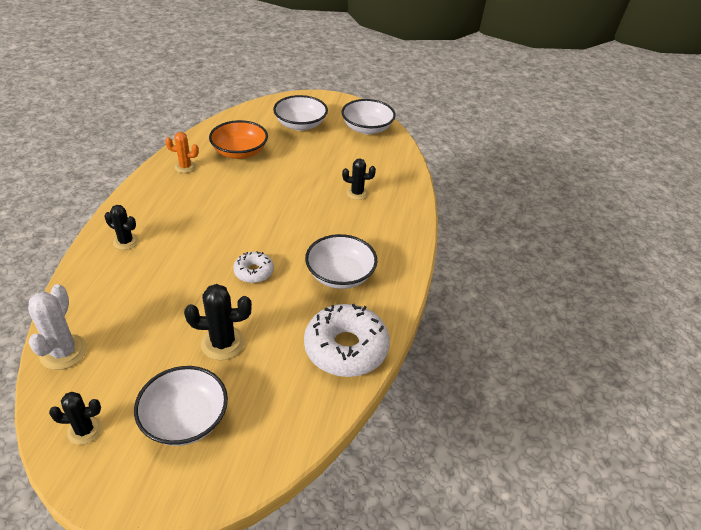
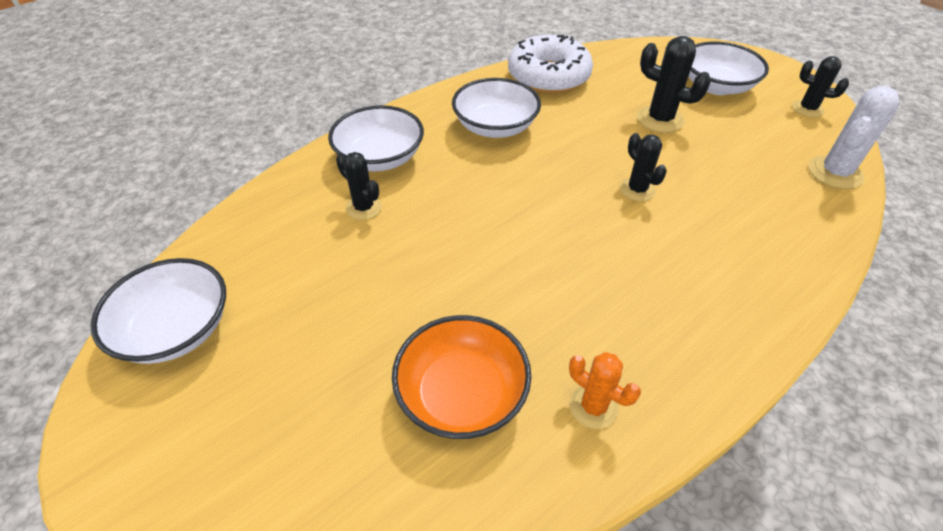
camera: 140 degrees left, 5 degrees up
black cactus [105,205,139,250] -> black cactus moved to [620,133,667,201]
white donut [233,251,274,283] -> none
white bowl [273,95,328,131] -> white bowl moved to [328,105,424,172]

